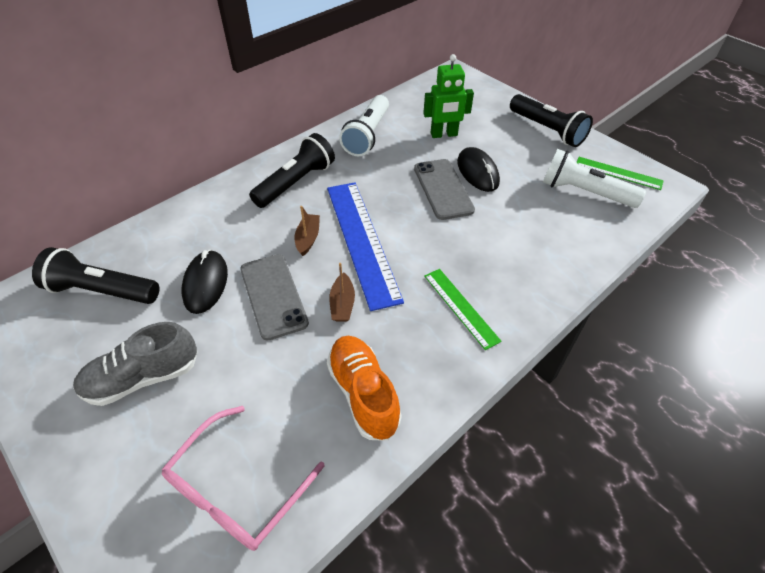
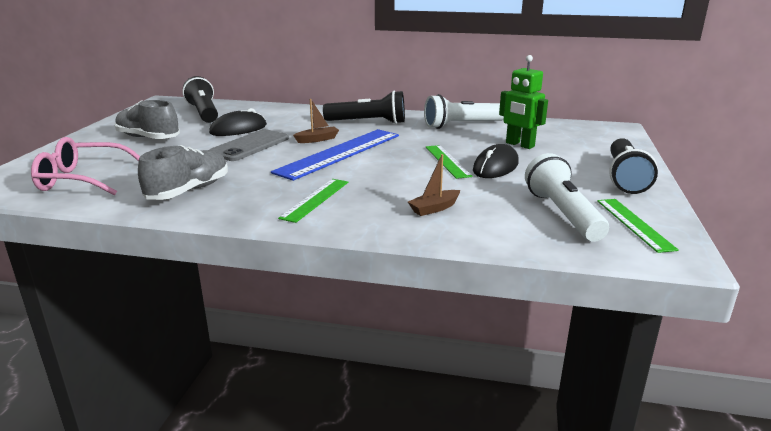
camera: 55 degrees right, 25 degrees down
orange shoe [327,336,402,440] -> grey shoe [138,145,228,200]
brown boat [329,263,355,322] -> brown boat moved to [408,154,460,216]
grey phone [414,159,475,220] -> green ruler [425,145,473,179]

